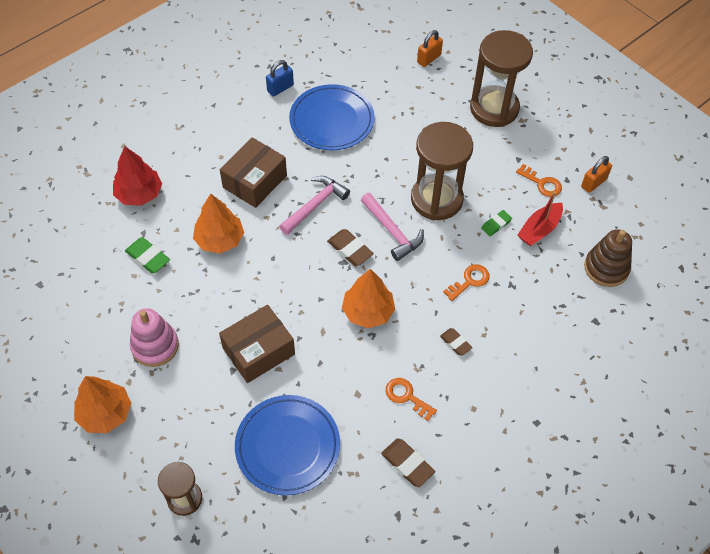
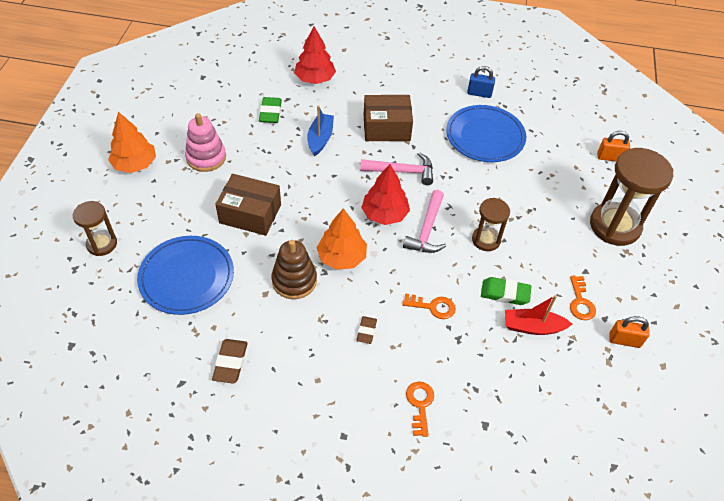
camera: 50 degrees right, 5 degrees down
orange tree [193,194,244,254] -> blue boat [307,105,334,157]
brown eraser [327,229,374,266] -> red tree [361,164,410,225]
orange key [386,378,437,421] -> orange key moved to [406,381,434,437]
brown hourglass [411,122,473,220] -> brown hourglass [472,198,510,251], size x0.55
green eraser [481,210,512,236] -> green eraser [481,277,532,305], size x1.53
brown stacking toy [584,229,632,287] -> brown stacking toy moved to [272,240,317,299]

